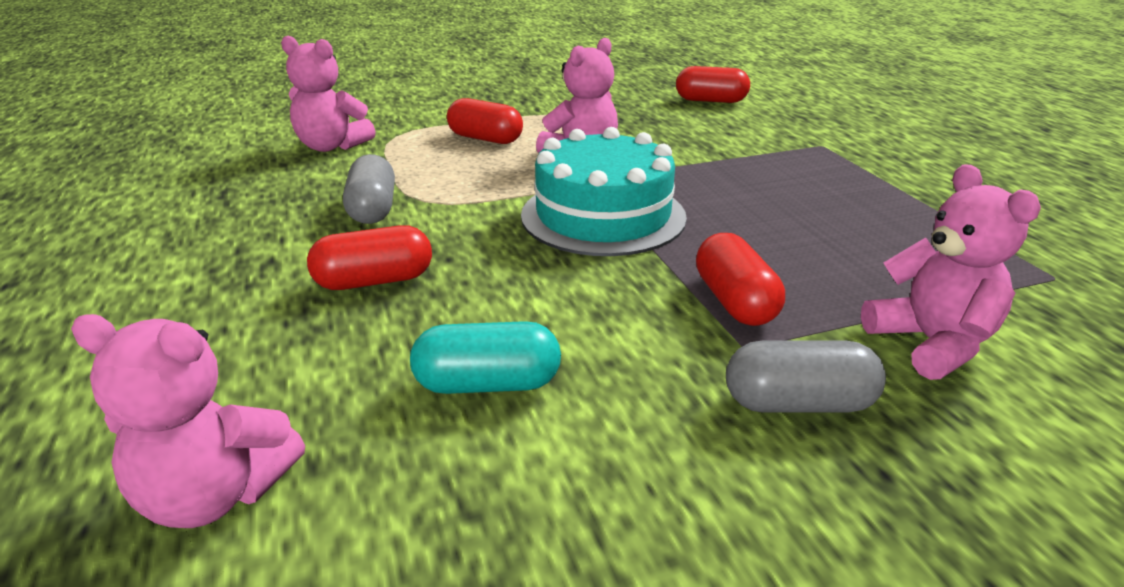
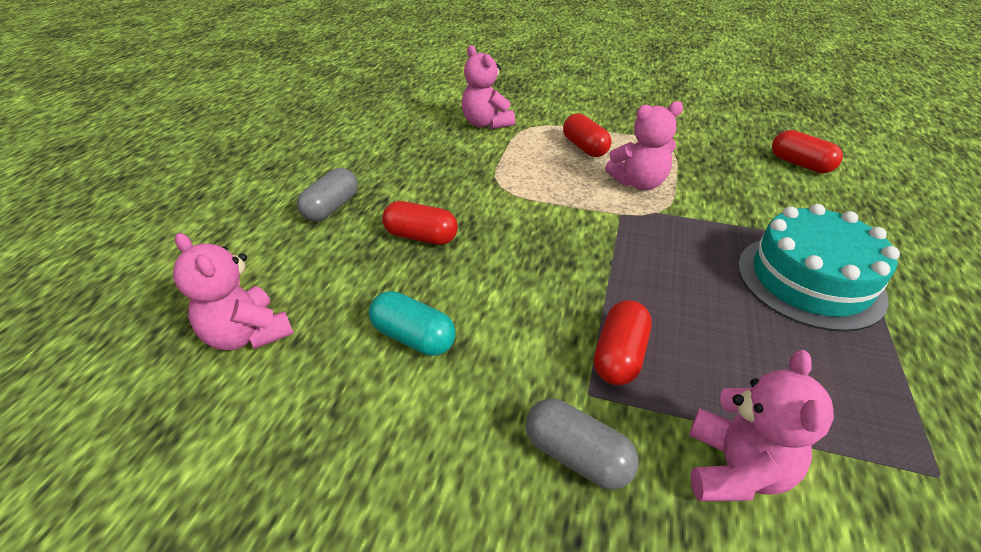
camera: 35 degrees right, 10 degrees up
grey capsule [343,154,395,224] -> grey capsule moved to [297,168,358,222]
turquoise cake [521,127,687,256] -> turquoise cake moved to [738,204,900,332]

